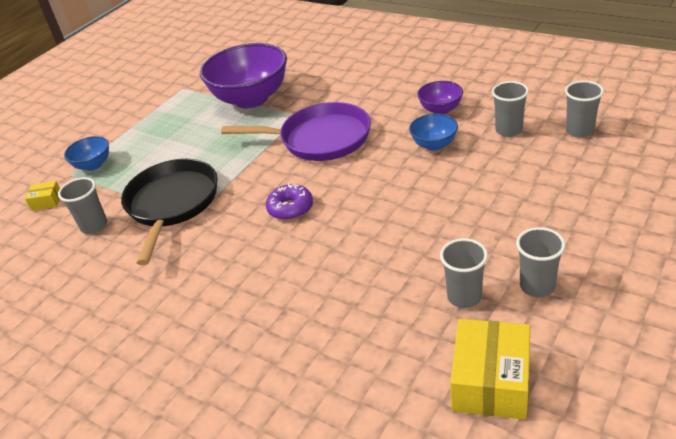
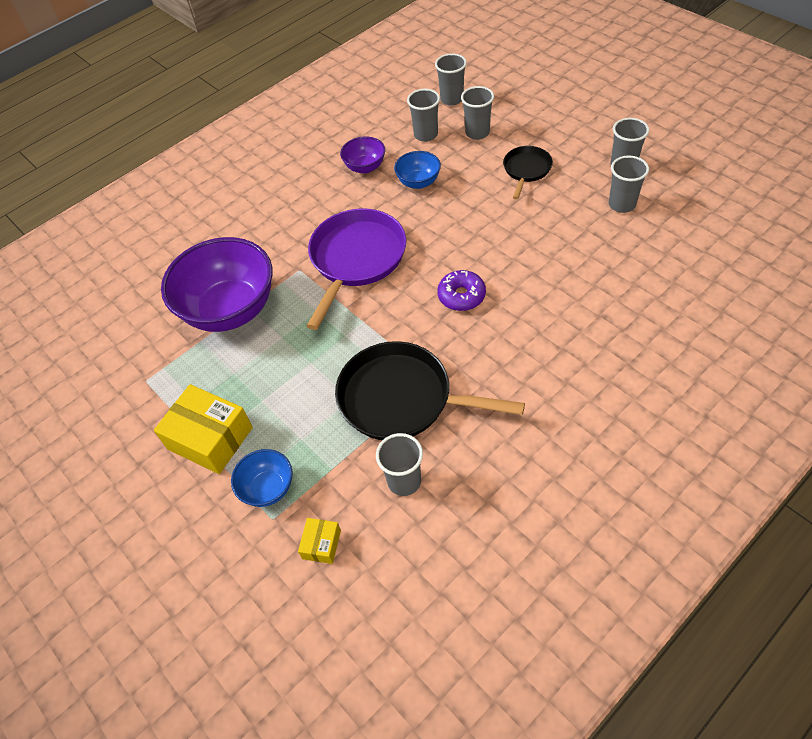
camera: 75 degrees left, 15 degrees up
yellow box [450,319,530,420] -> yellow box moved to [154,384,253,474]
none -> grey cup [461,86,494,140]
none -> black pan [503,146,553,199]

